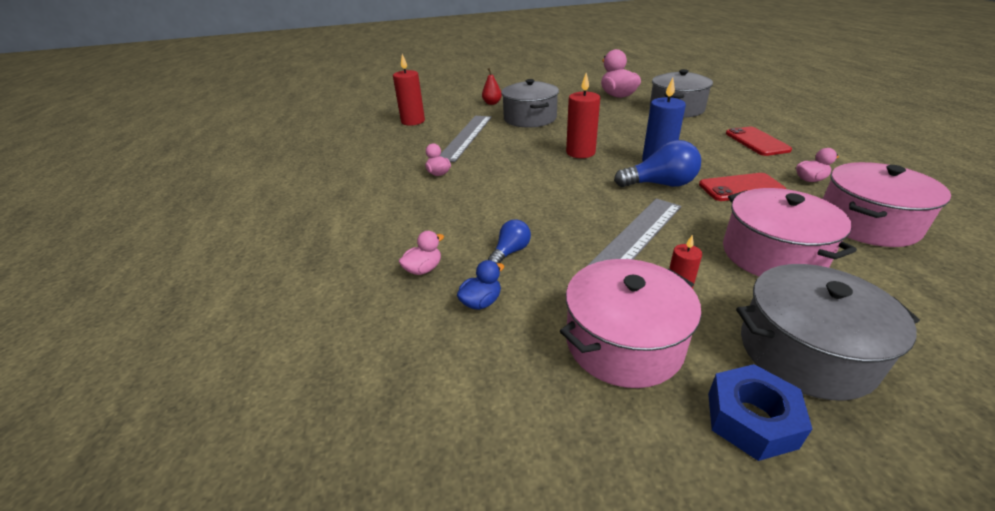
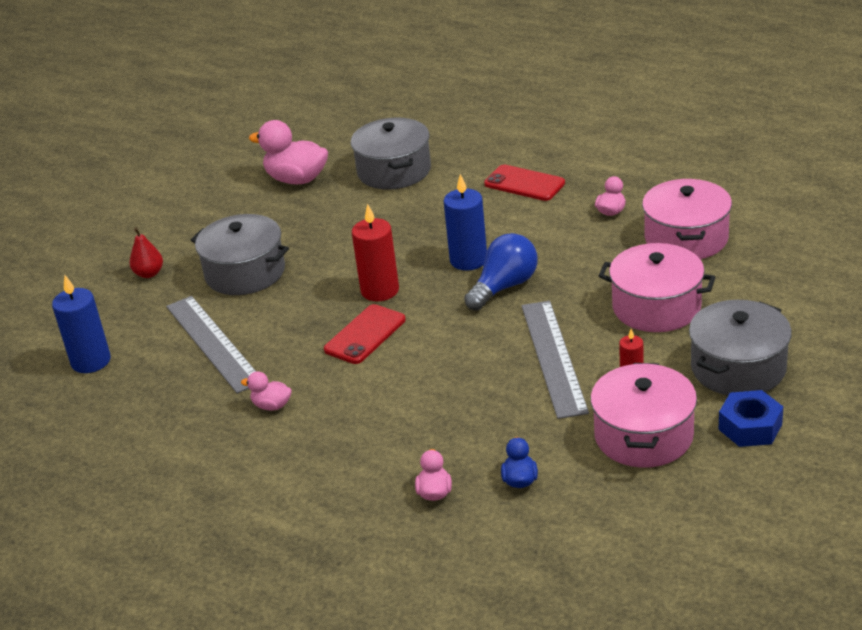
camera: 45 degrees left, 0 degrees up
red candle [393,54,425,126] -> blue candle [52,275,111,373]
blue light bulb [488,219,531,264] -> none
red phone [699,173,786,201] -> red phone moved to [324,304,406,364]

